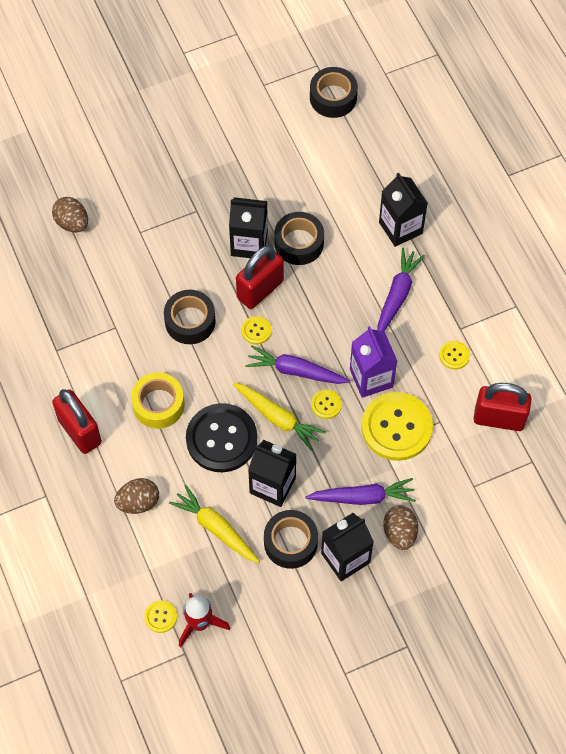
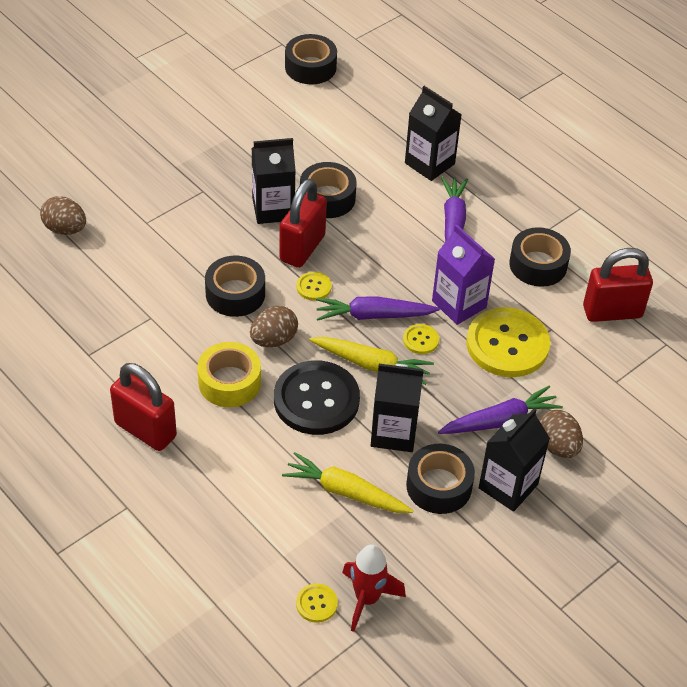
camera: 20 degrees left, 15 degrees down
brown egg [114,478,159,514] -> brown egg moved to [250,306,298,347]
yellow button [439,341,470,370] -> black tape [509,227,571,287]

